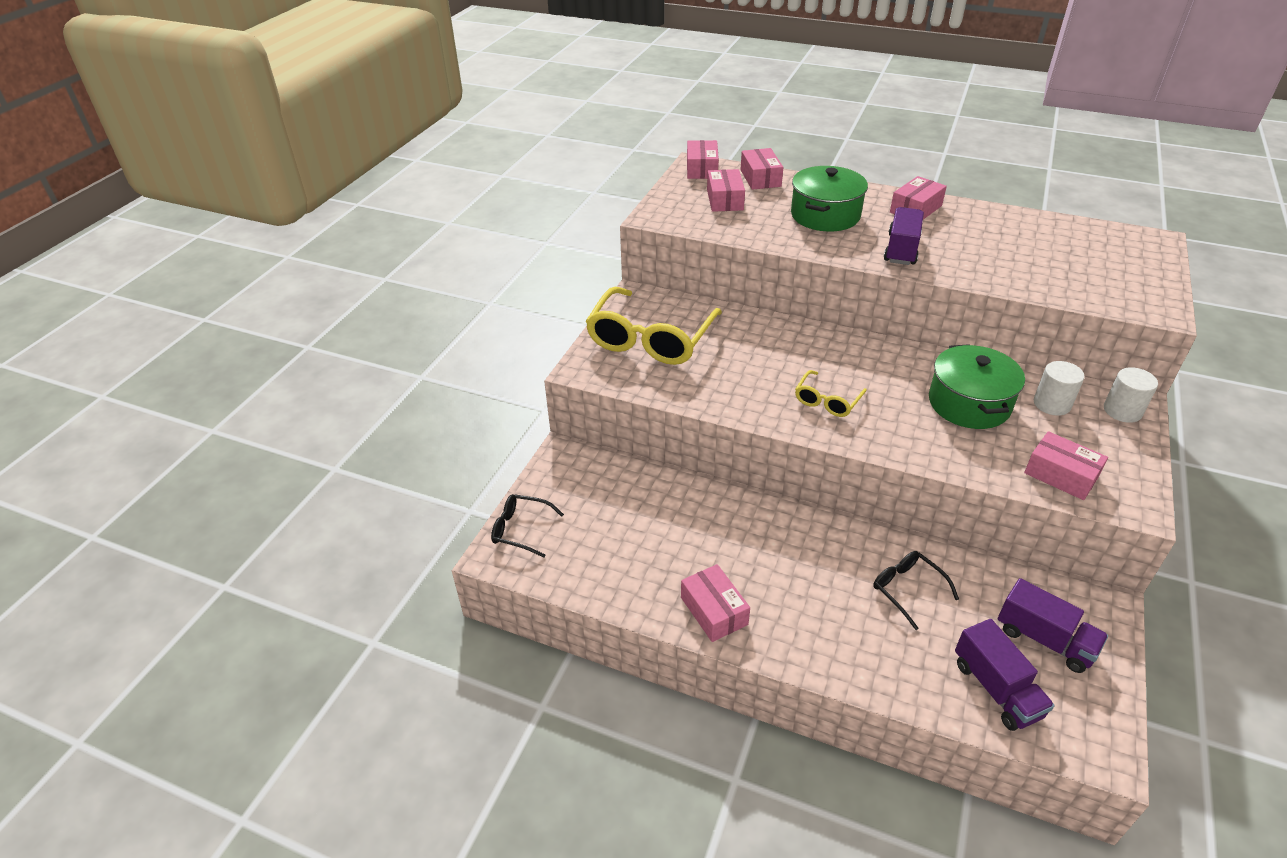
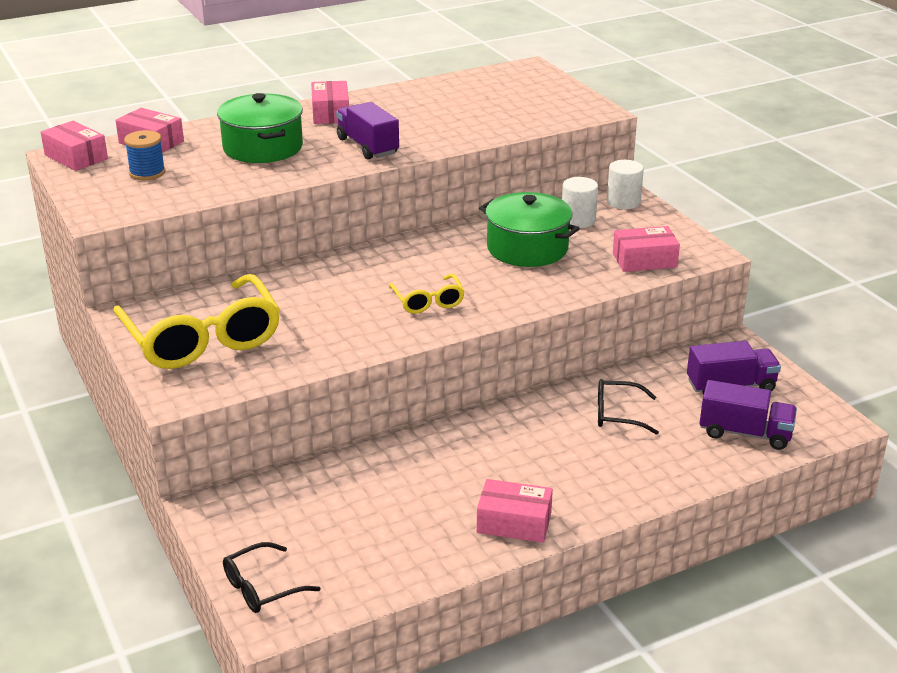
camera: 50 degrees left, 10 degrees down
pink box [707,169,745,212] -> blue spool [124,130,165,180]

